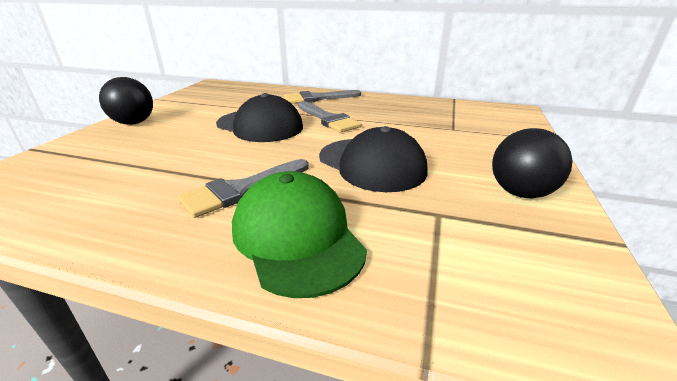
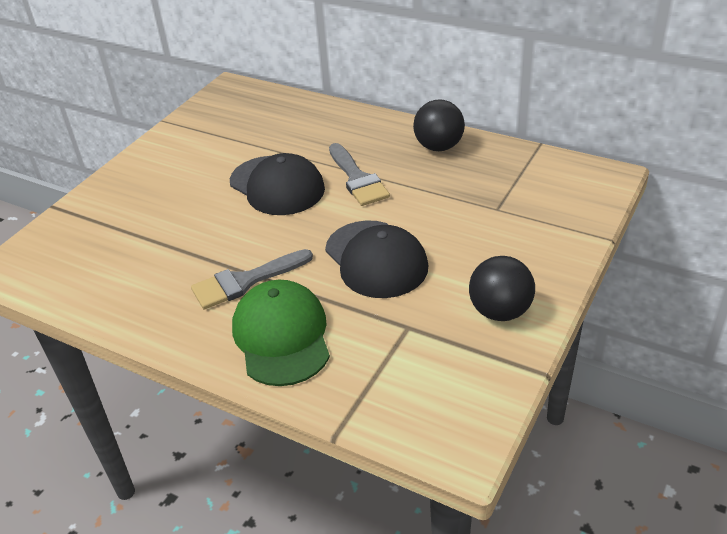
camera: 15 degrees right, 10 degrees up
black ball [99,77,153,125] -> black ball moved to [413,99,465,151]
grey brush [284,90,361,104] -> none

